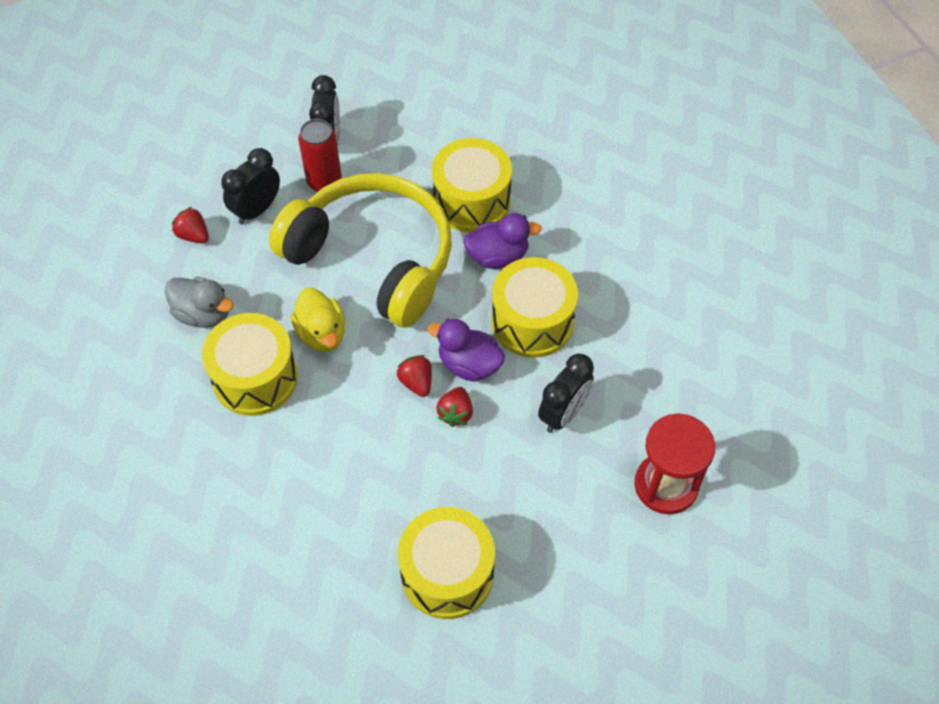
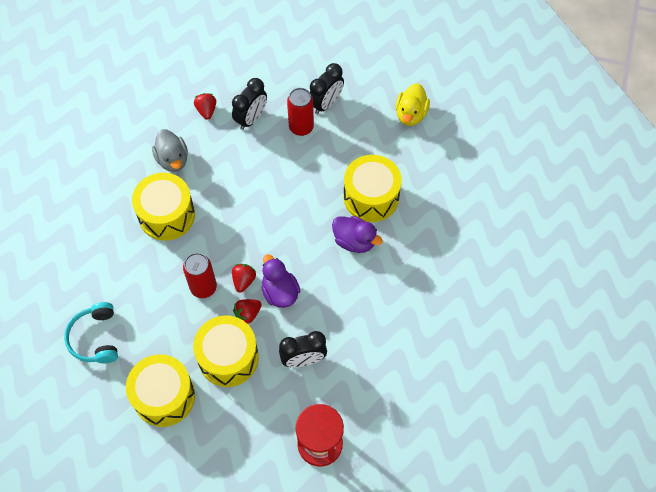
camera: 40 degrees right, 5 degrees up
black clock [221,148,280,225] -> black clock turned 135 degrees clockwise [232,78,267,130]
yellow headphones [269,173,452,328] -> none
yellow duck [291,288,346,352] -> yellow duck moved to [396,83,430,126]
yellow drum [492,257,578,358] -> yellow drum moved to [193,315,259,387]
none -> turquoise headphones [64,302,118,363]
none -> red can [183,253,217,298]

